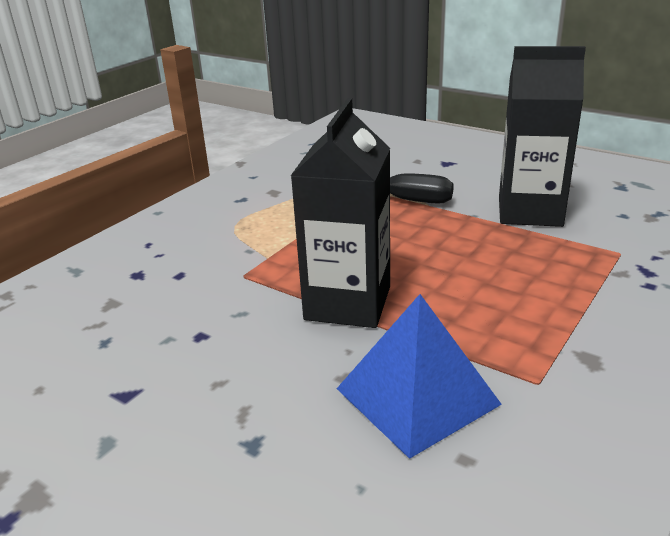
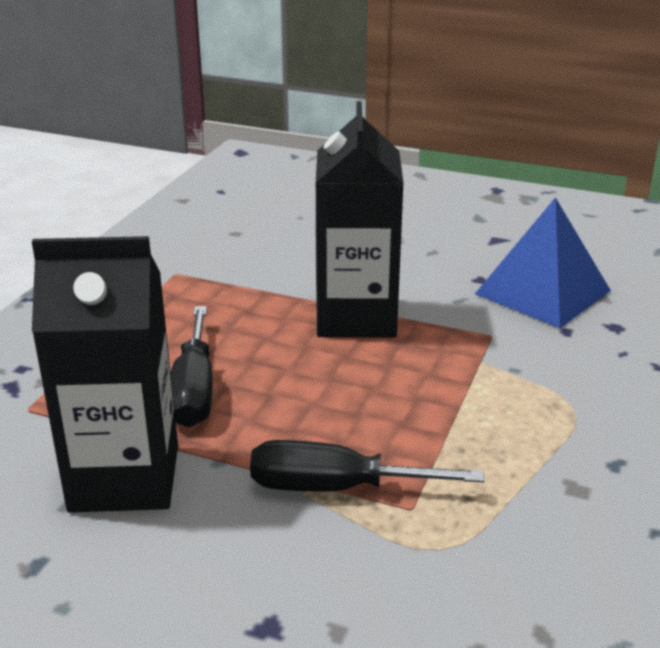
camera: 165 degrees right, 0 degrees up
blue pyramid [337,294,502,459] -> blue pyramid moved to [475,197,611,328]
none -> black screwdriver [171,306,213,427]

